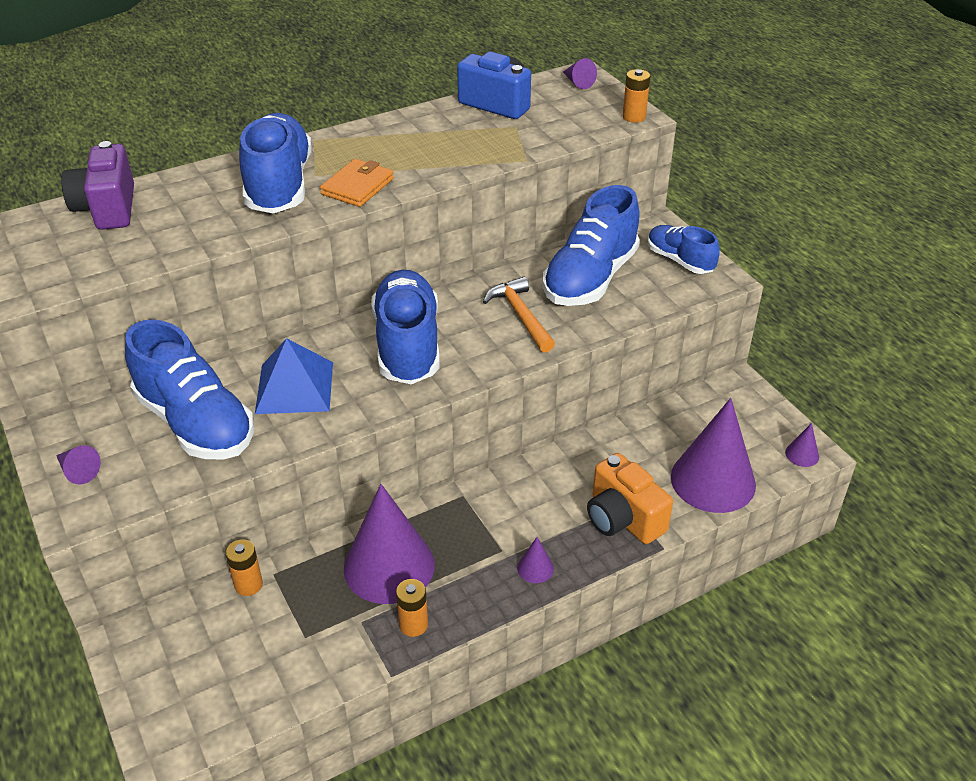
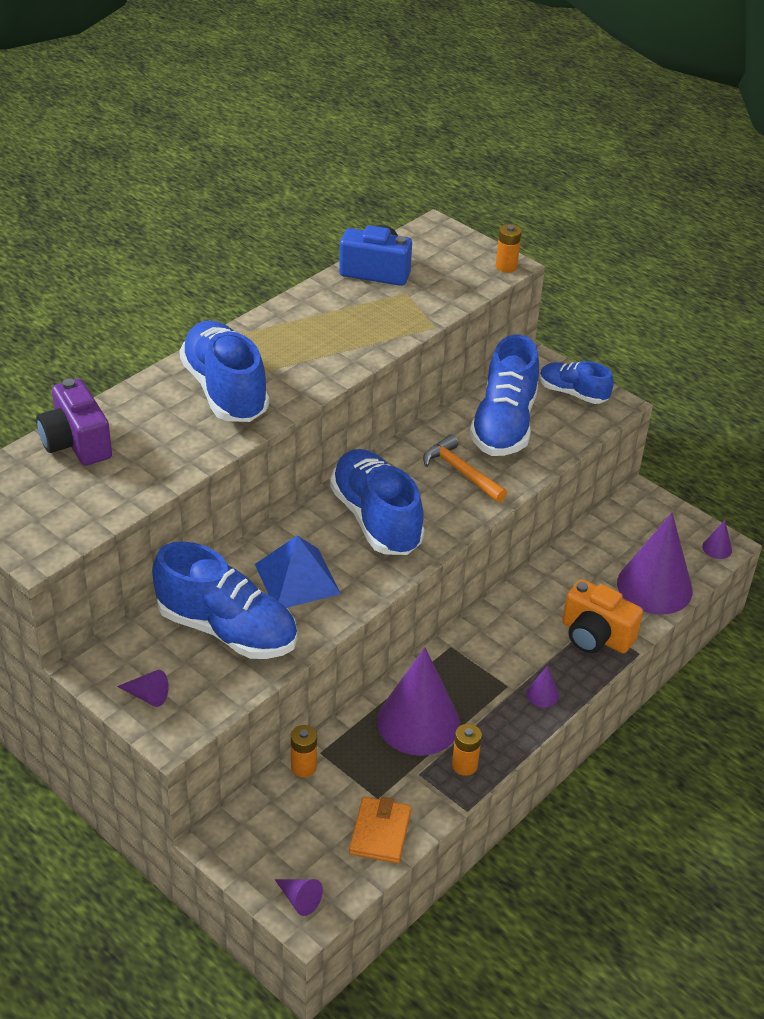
camera: 20 degrees left, 0 degrees up
orange wallet [320,159,394,207] -> orange wallet moved to [349,797,411,864]
purple cone [563,58,597,89] -> purple cone moved to [274,879,323,916]

